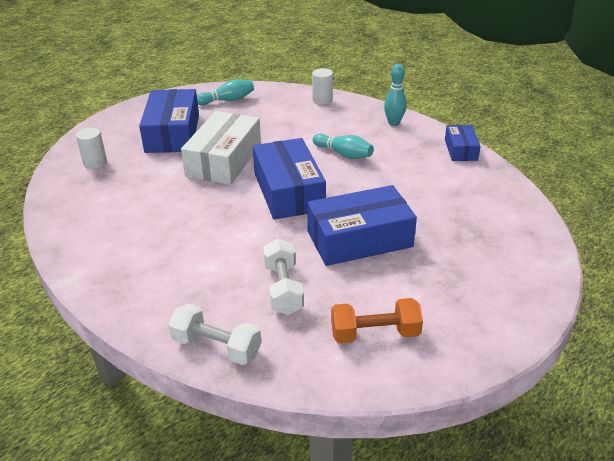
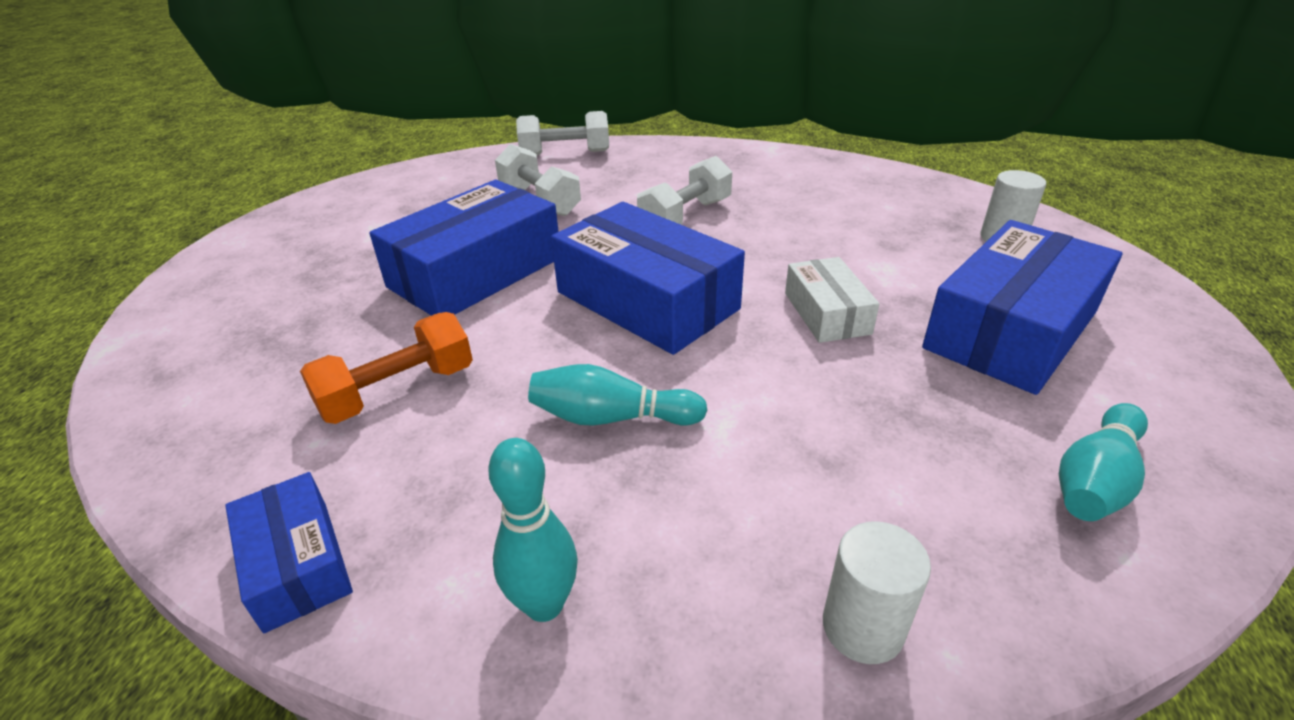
camera: 150 degrees right, 0 degrees up
blue box [139,89,199,153] -> blue box turned 75 degrees clockwise [922,220,1123,395]
white box [181,111,261,185] -> white box [785,257,879,343], size x0.54
orange dumbbell [331,298,423,344] -> orange dumbbell moved to [300,312,473,424]
none -> white dumbbell [637,156,732,225]

